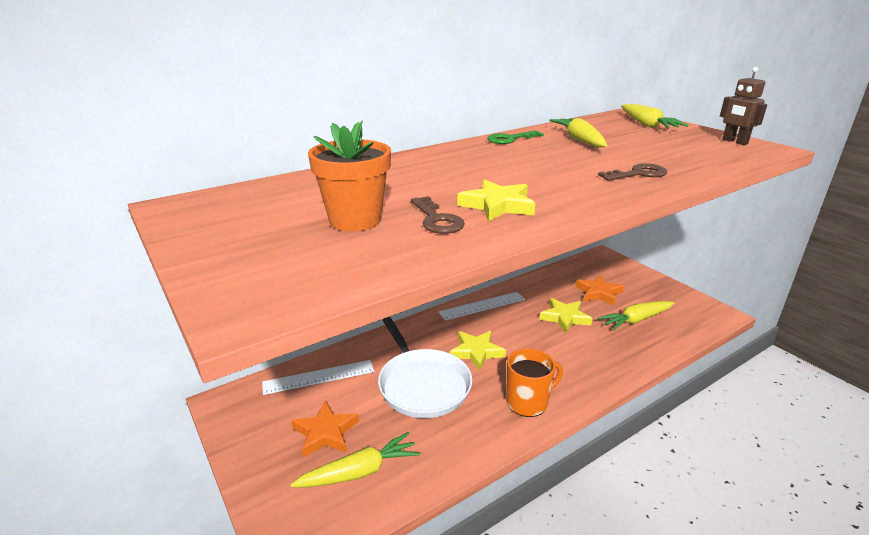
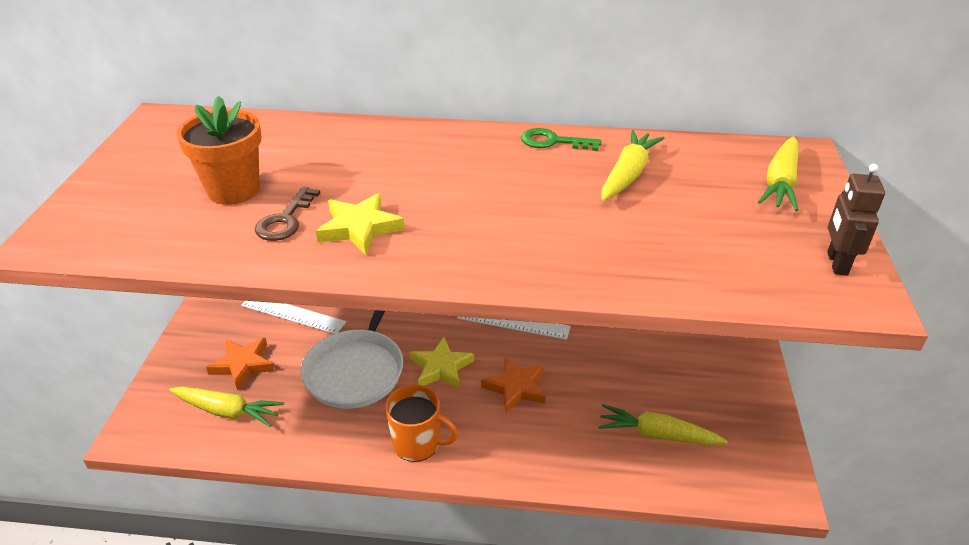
camera: 40 degrees right, 10 degrees up
yellow star [539,298,593,333] -> none
orange star [575,275,624,306] -> orange star moved to [481,356,546,413]
brown key [598,163,667,181] -> none

